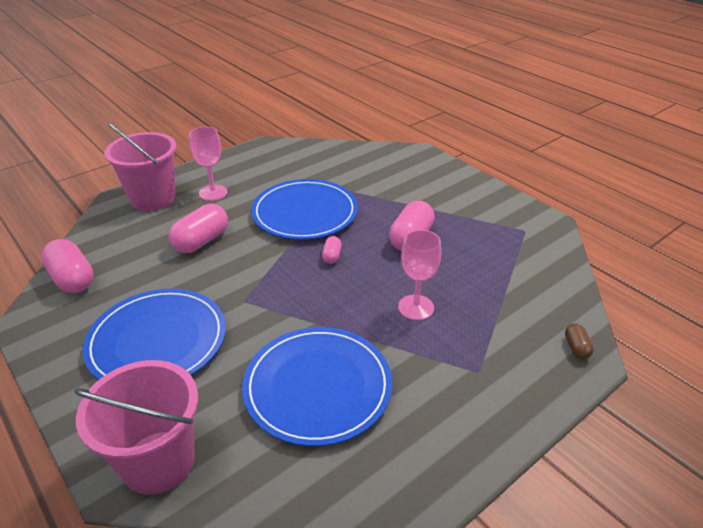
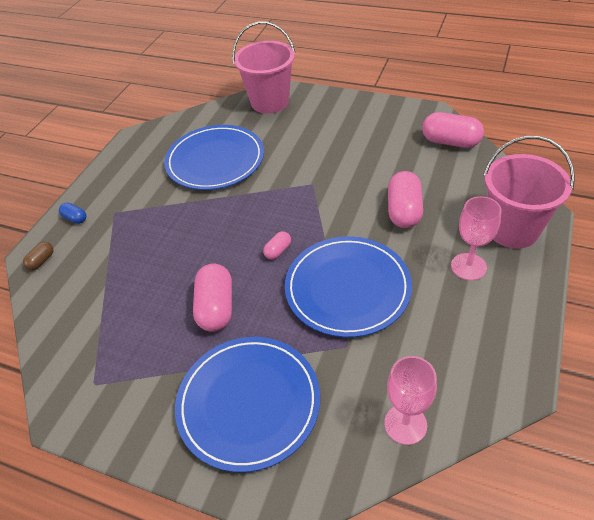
camera: 155 degrees right, 10 degrees up
blue plate [83,288,226,380] -> blue plate moved to [175,337,320,472]
pink capsule [322,236,342,264] -> pink capsule turned 60 degrees clockwise [263,231,291,260]
pink goblet [398,230,441,320] -> pink goblet moved to [384,356,437,445]
brown capsule [565,323,594,359] -> brown capsule turned 60 degrees clockwise [23,242,53,270]
none -> blue capsule [59,203,86,224]

